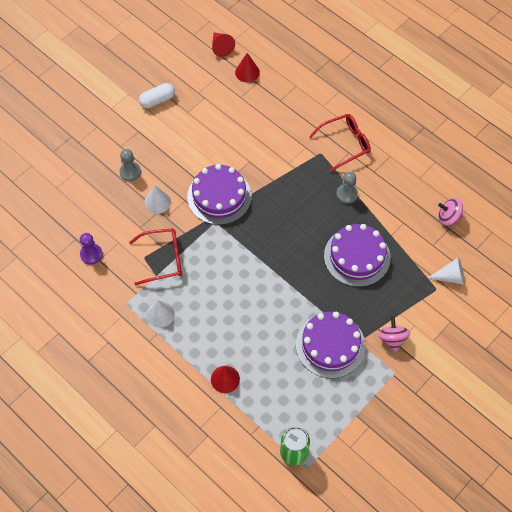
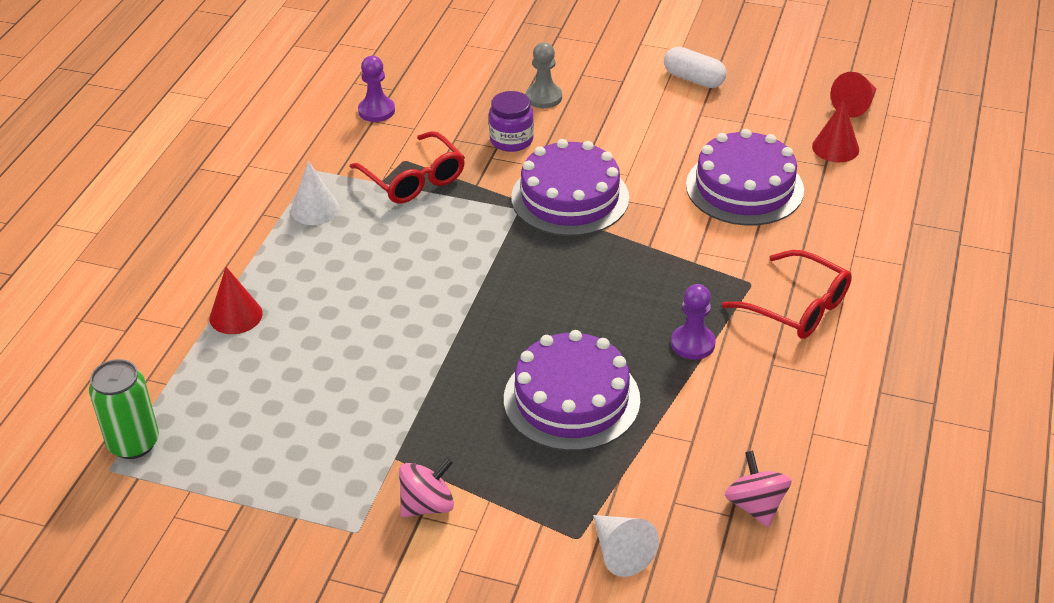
camera: 65 degrees right, 20 degrees down
white cone [145,185,171,214] -> purple jar [489,91,534,152]
purple cake [296,312,365,378] -> purple cake moved to [686,129,804,226]
grey pawn [336,172,358,204] -> purple pawn [671,284,716,360]

